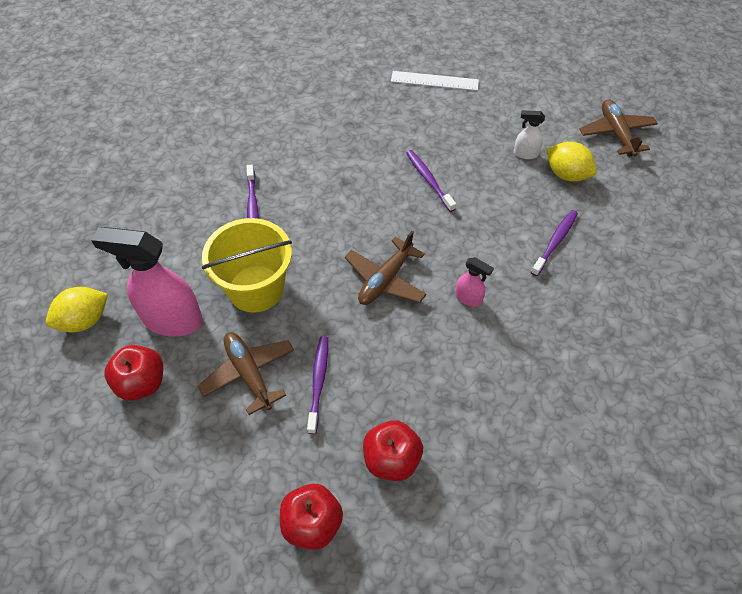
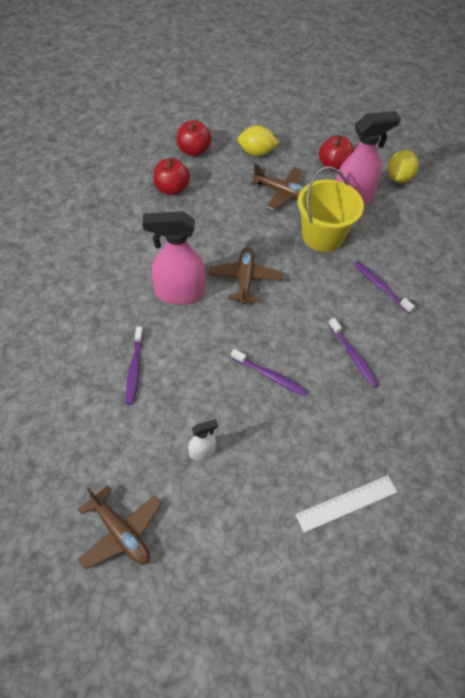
camera: 145 degrees right, 0 degrees up
purple toothbrush [307,336,328,434] -> purple toothbrush moved to [328,318,379,387]
pink spray bottle [455,257,494,307] -> pink spray bottle [142,211,206,305], size x2.14
yellow lemon [546,142,597,182] -> yellow lemon moved to [237,125,279,156]

